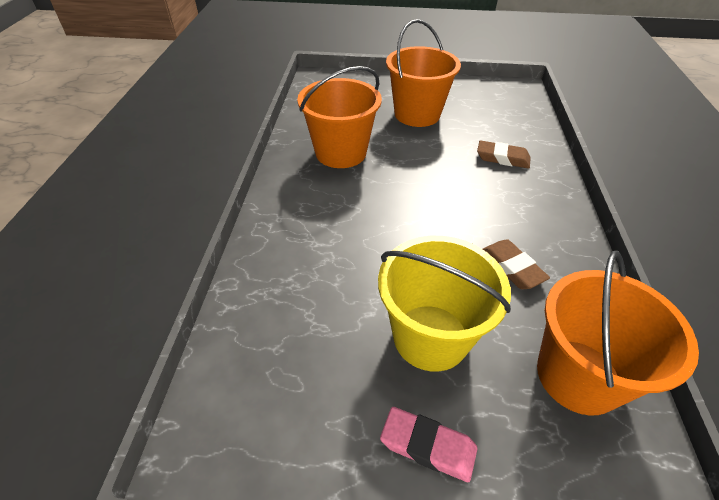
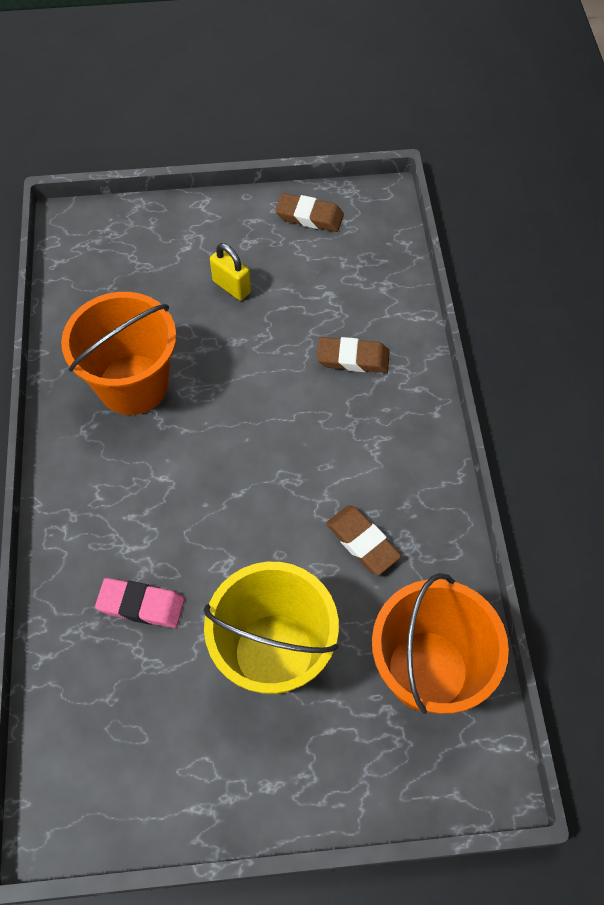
camera: 10 degrees left, 15 degrees up
pink eraser [380,407,477,482] -> pink eraser moved to [95,578,185,628]
orange bucket [386,19,461,127] -> yellow padlock [210,243,251,300]
none -> brown eraser [275,193,344,232]

